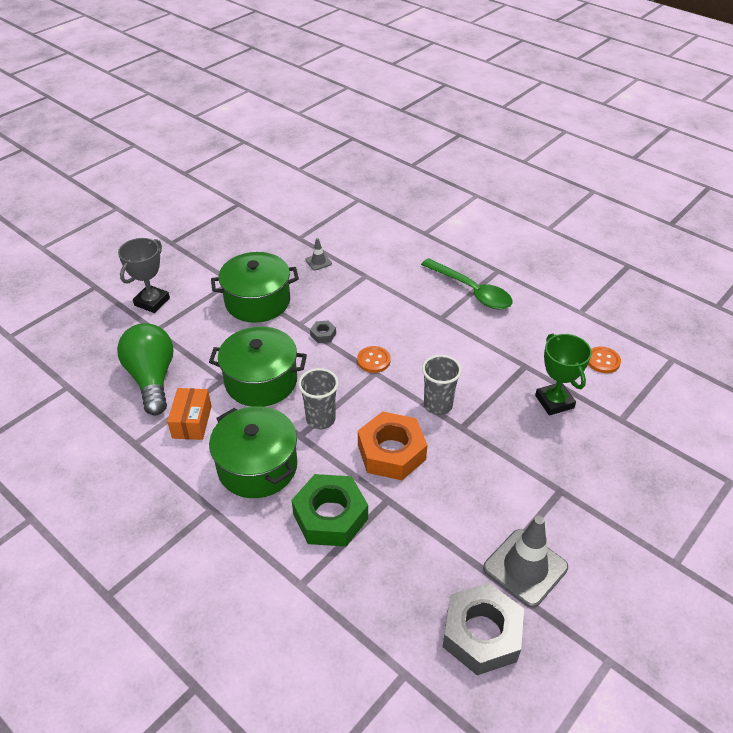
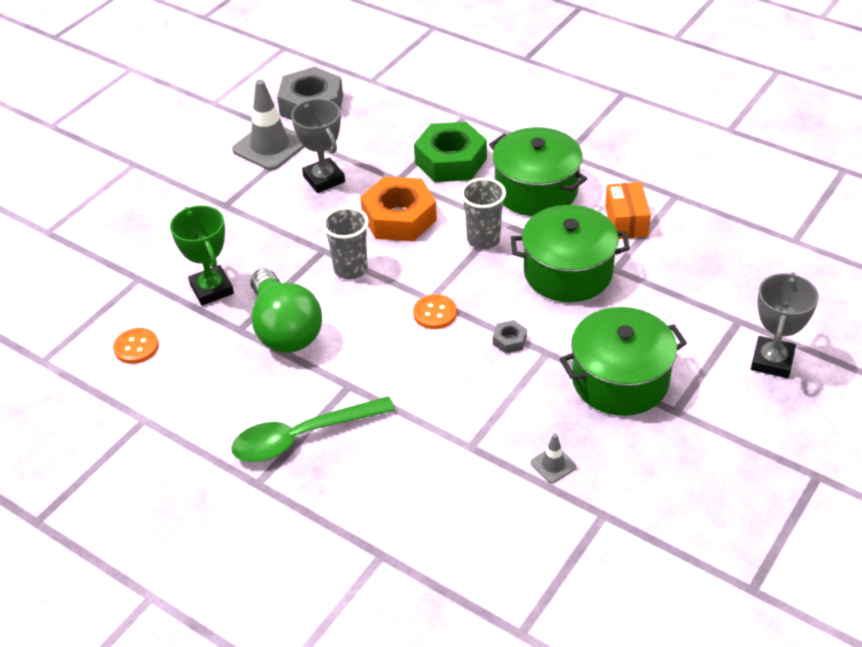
camera: 175 degrees right, 0 degrees up
green light bulb [117,323,173,415] -> green light bulb moved to [251,268,322,353]
green spoon [421,258,512,310] -> green spoon turned 60 degrees counterclockwise [231,396,395,462]
none -> grey trophy [291,99,345,193]

